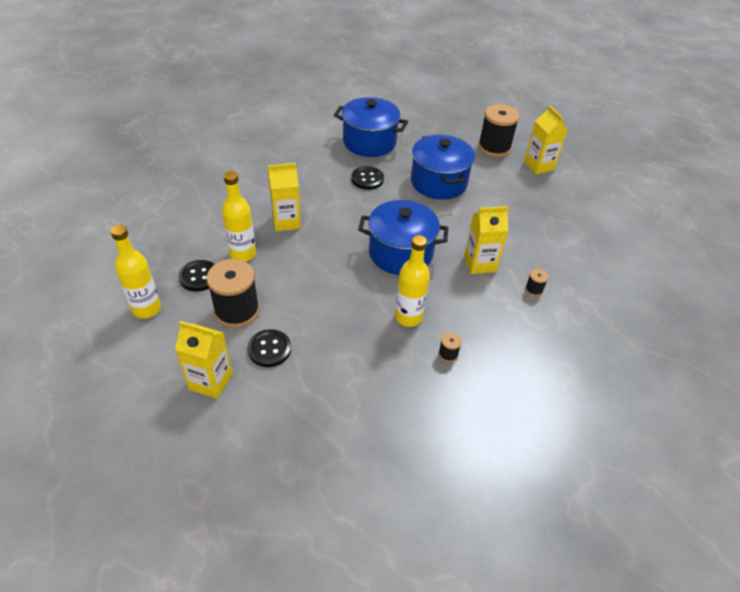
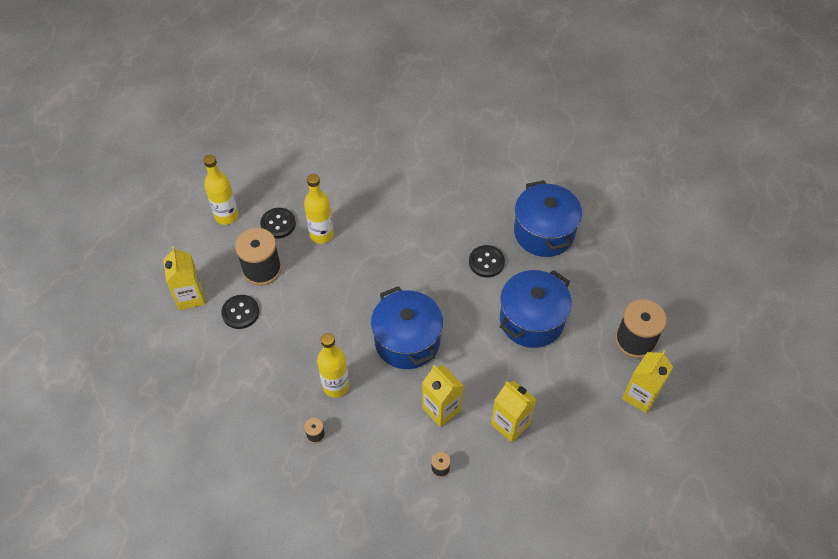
camera: 60 degrees right, 10 degrees up
yellow carton [268,163,301,232] -> yellow carton moved to [491,381,537,443]

